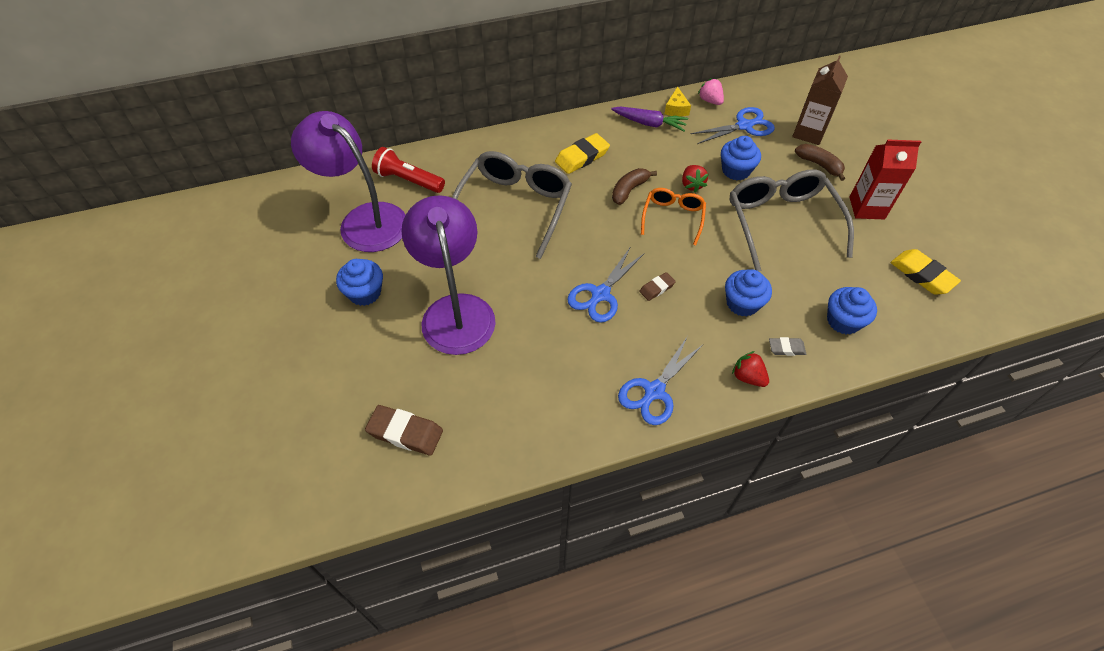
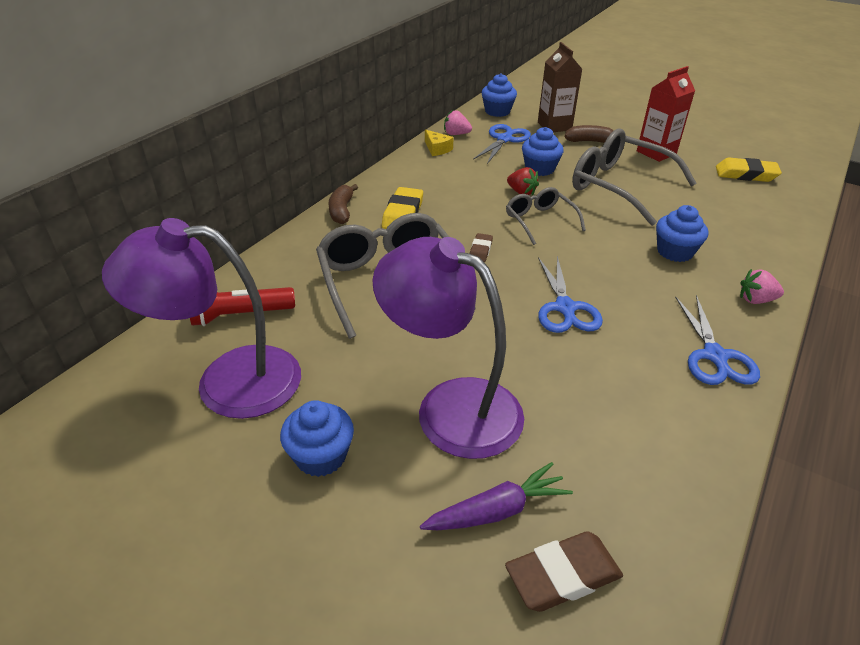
camera: 40 degrees left, 15 degrees down
purple carrot [611,107,688,131] -> purple carrot moved to [420,462,573,530]
brown banana [612,168,657,205] -> brown banana moved to [329,184,358,224]
brown eraser [639,272,676,301] -> brown eraser moved to [470,233,493,262]
orange glasses [641,188,706,246] -> grey glasses [506,187,586,245]
red strawberry [732,351,769,387] -> pink strawberry [740,269,784,304]
grey eraser [769,337,806,356] -> none
blue cupcake [827,287,877,334] -> blue cupcake moved to [481,73,517,117]

